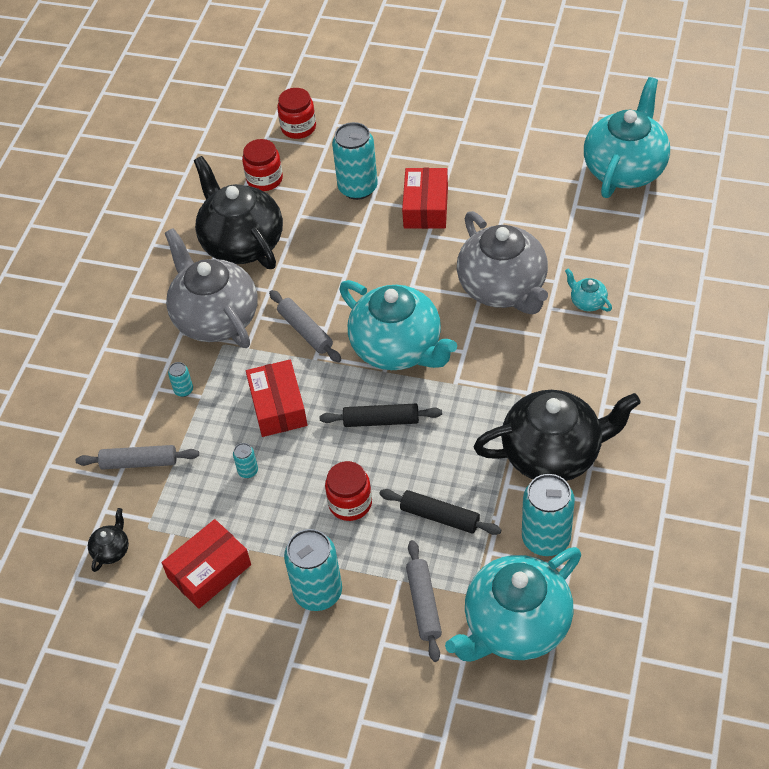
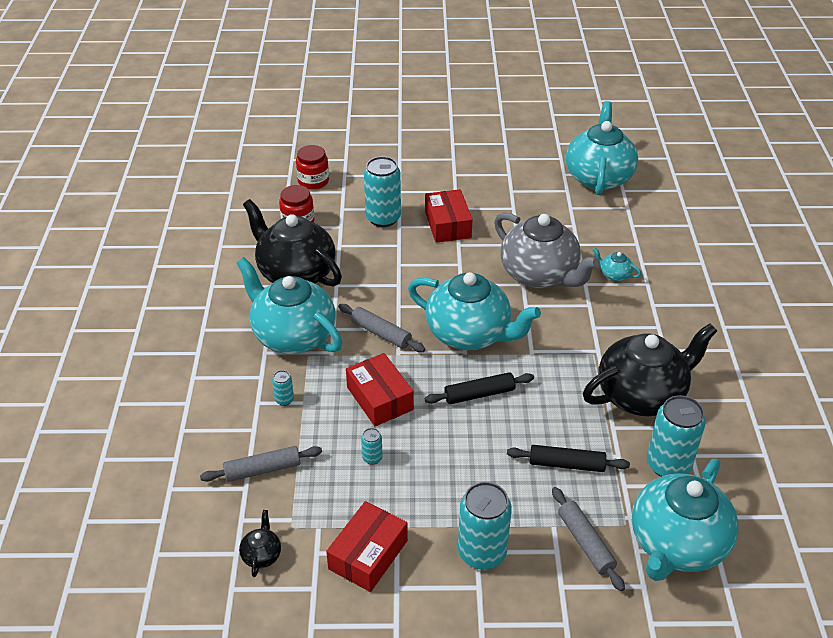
camera: 20 degrees left, 10 degrees down
grey teapot [165,228,258,348] -> turquoise teapot [237,257,343,354]
red jar [325,461,372,521] -> none

